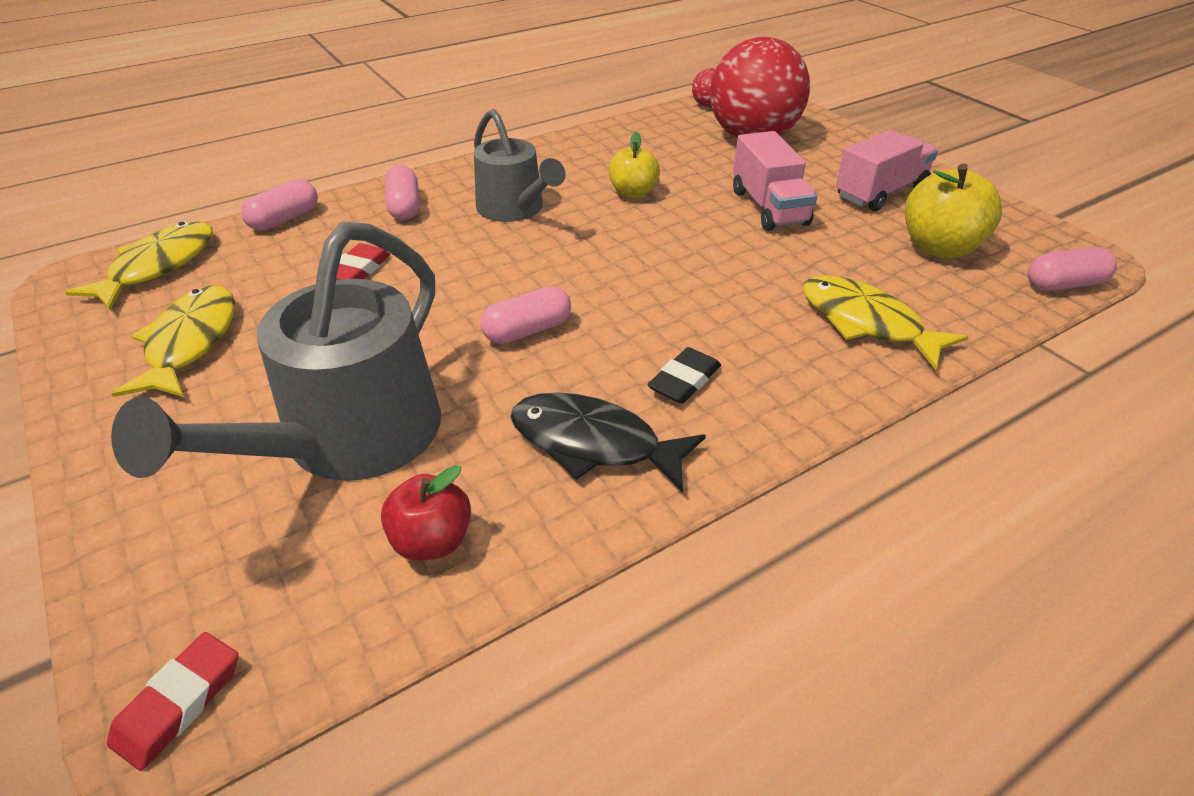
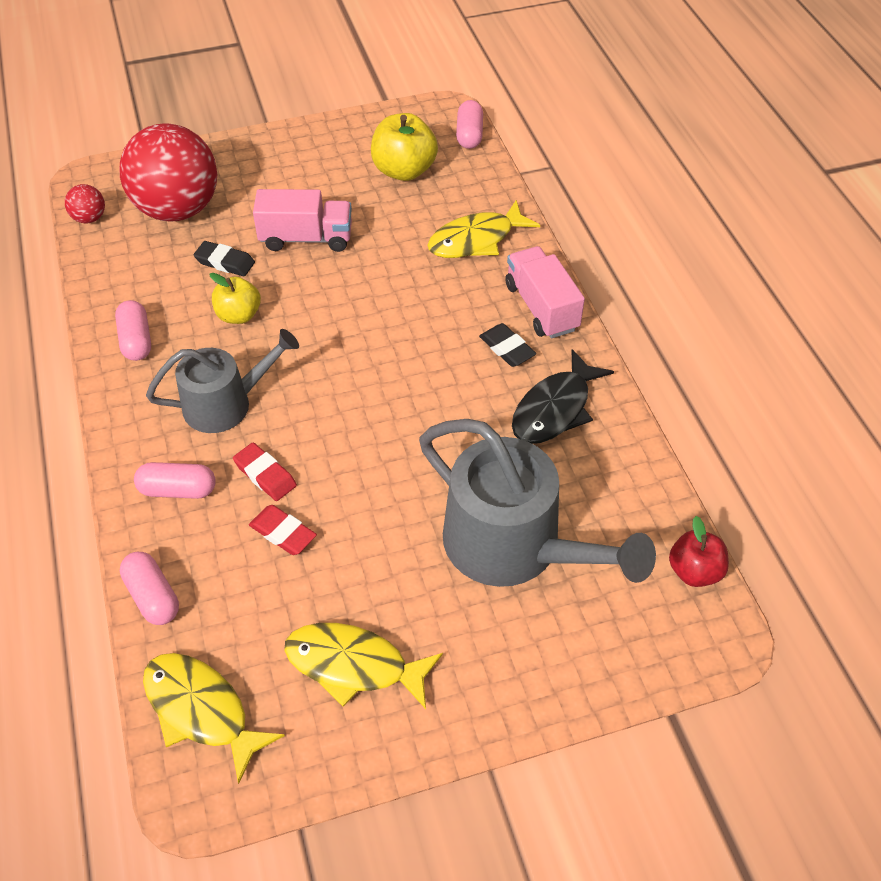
camera: 75 degrees left, 10 degrees up
red eraser [107,632,238,771] -> red eraser moved to [233,443,297,501]
red apple [381,465,471,561] -> red apple moved to [669,516,729,587]
pink capsule [481,286,571,344] -> pink capsule moved to [115,300,151,361]
pink truck [836,130,938,211] -> pink truck moved to [505,246,585,339]
none -> black eraser [194,241,255,276]

